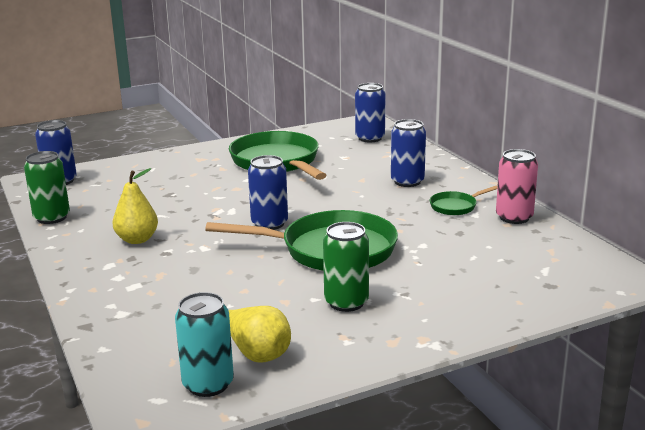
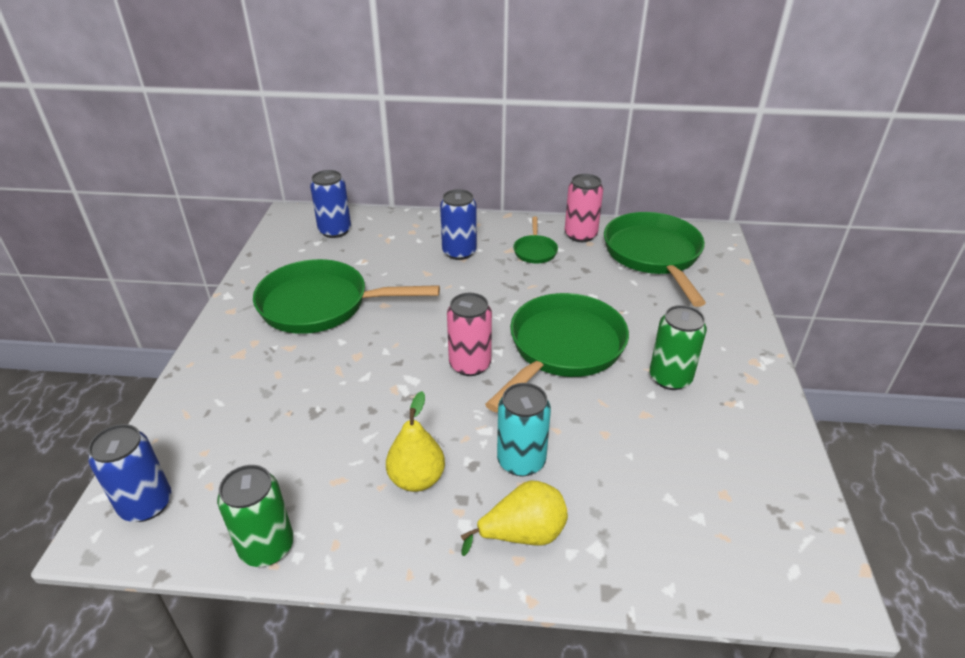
camera: 60 degrees left, 15 degrees up
turquoise can [175,292,234,397] -> turquoise can moved to [497,383,551,476]
yellow pear [228,306,291,362] -> yellow pear moved to [461,480,568,556]
blue can [248,155,288,230] -> pink can [447,293,492,376]
none -> green pan [604,212,706,307]

